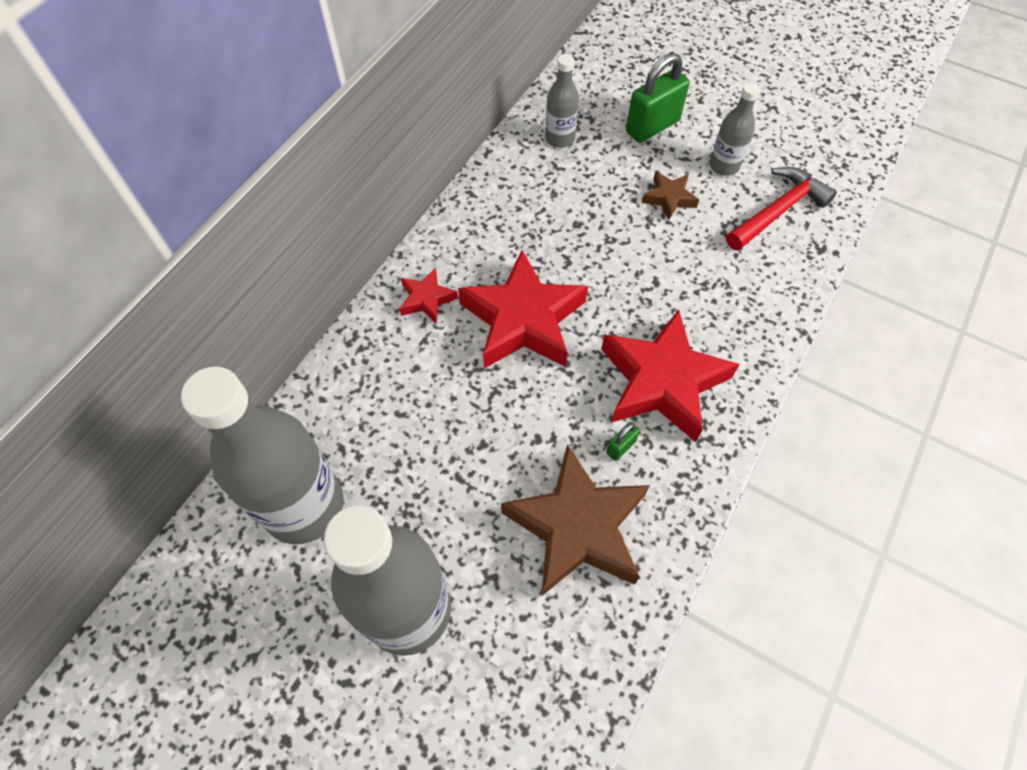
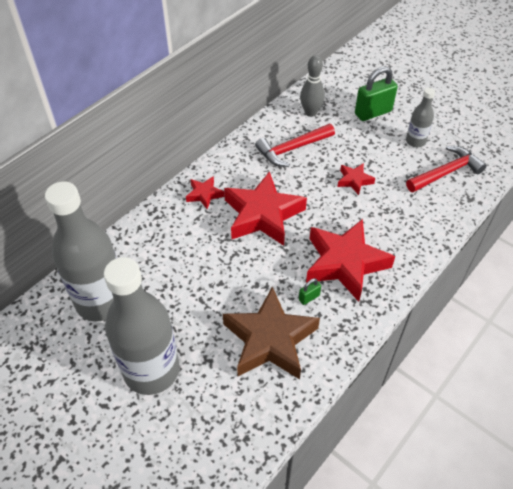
camera: 10 degrees right, 10 degrees down
grey bottle [545,54,579,148] -> grey bowling pin [300,55,325,117]
brown star [642,171,699,220] -> none
none -> red hammer [255,124,335,167]
none -> red star [338,163,376,195]

